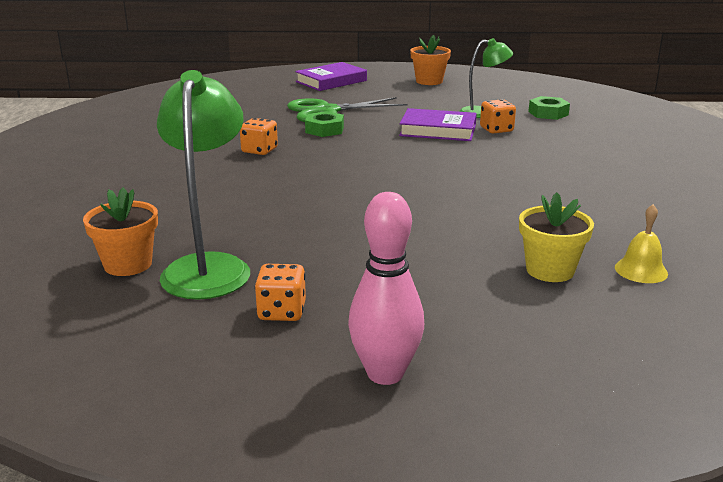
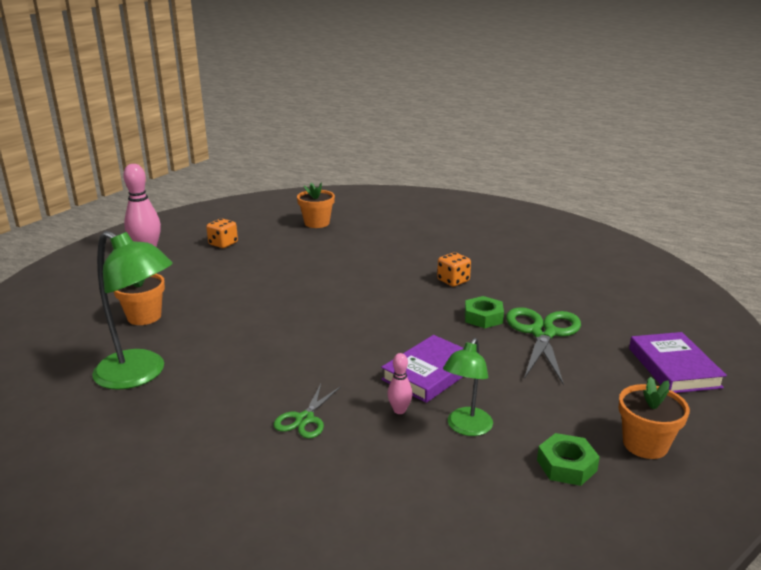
camera: 120 degrees right, 0 degrees up
green lamp [157,70,250,300] -> green lamp moved to [92,231,173,390]
orange dice [480,99,516,134] -> pink bowling pin [387,353,413,414]
yellow flower pot [519,192,594,282] -> orange flower pot [114,274,165,325]
green nut [528,96,570,120] -> green nut moved to [537,433,600,486]
yellow bell [615,204,668,283] -> none
none -> green scissors [273,384,341,438]

